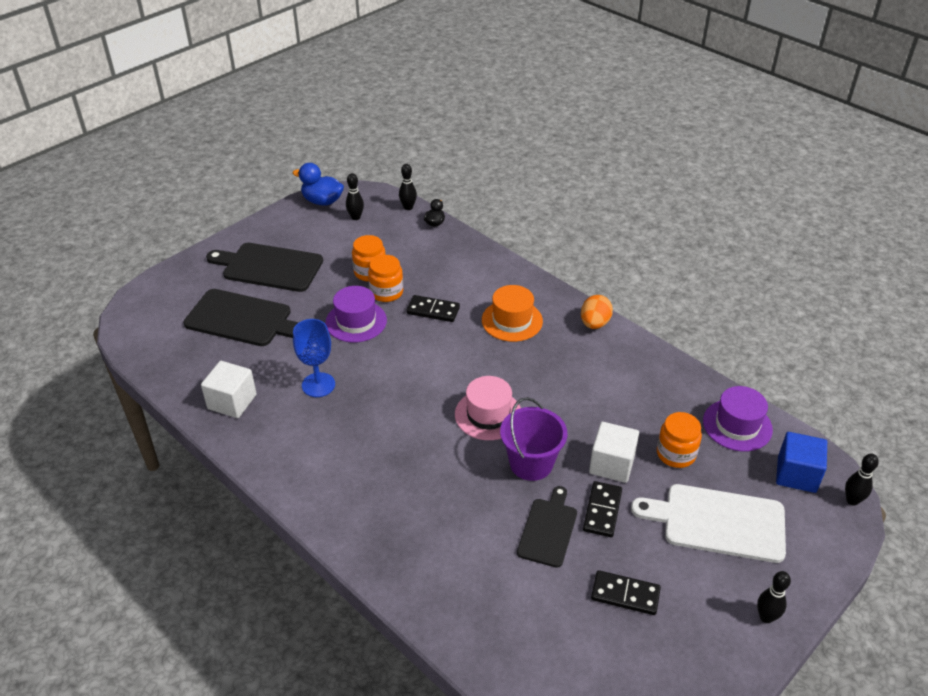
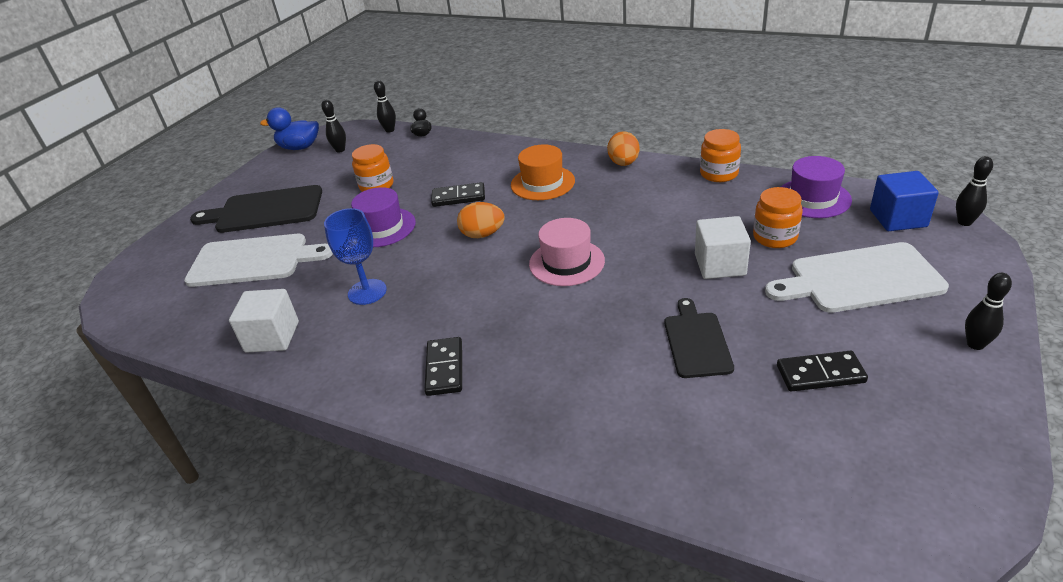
camera: 15 degrees left, 5 degrees down
black cutting board [183,289,299,346] -> white cutting board [184,234,333,287]
orange jar [368,255,403,302] -> orange jar moved to [700,129,741,182]
purple bucket [500,397,567,481] -> none
black domino [583,481,622,537] -> black domino moved to [425,337,462,396]
none -> orange egg [457,202,505,238]

